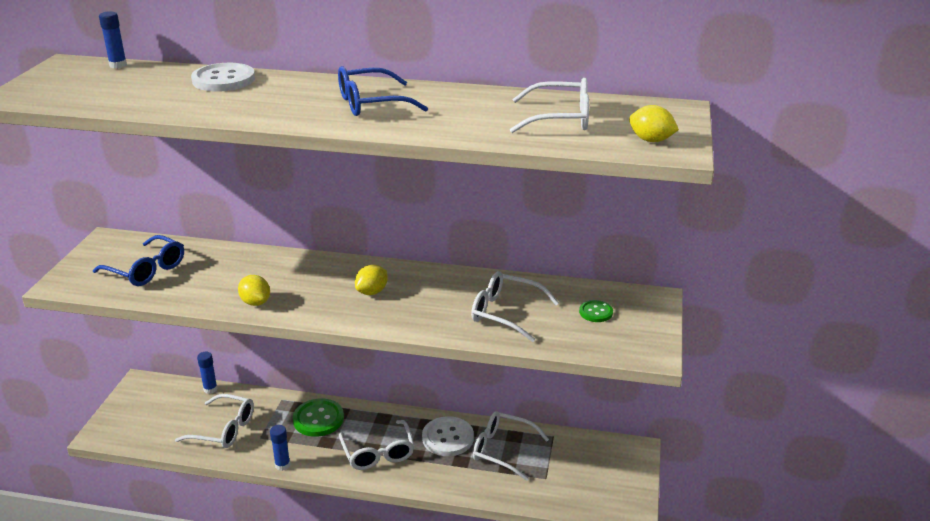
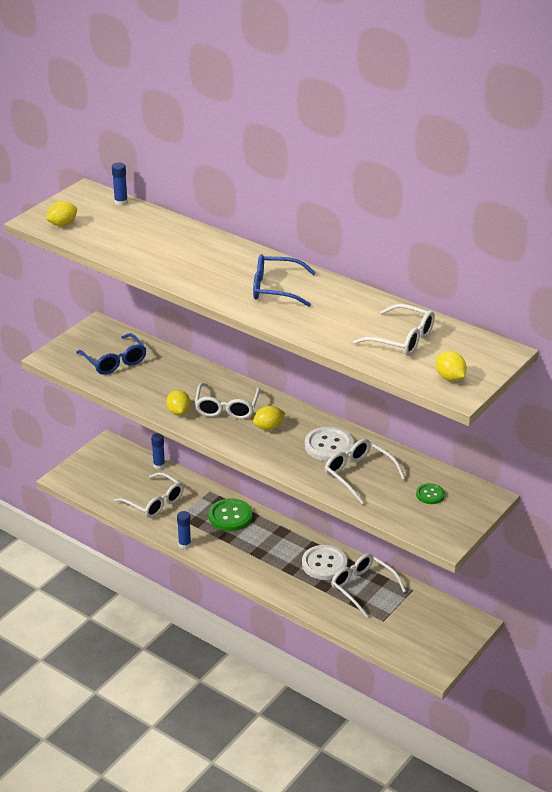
camera: 25 degrees right, 5 degrees up
white button [191,63,255,92] -> white button moved to [305,427,354,461]
white glasses [339,420,415,470] -> white glasses moved to [195,383,260,419]
none -> yellow lemon [46,201,77,226]

